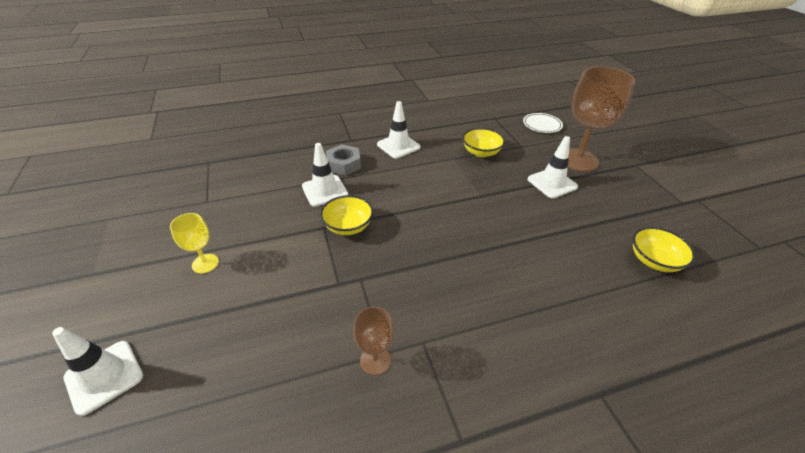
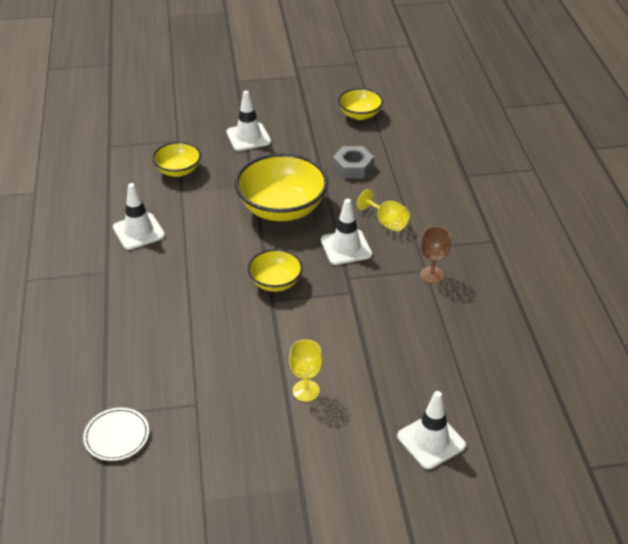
camera: 80 degrees left, 0 degrees up
white traffic cone [302,143,348,207] -> white traffic cone moved to [321,199,372,265]
grey nut [326,144,361,176] -> grey nut moved to [333,146,374,179]
white plate [523,113,563,133] -> white plate moved to [83,407,149,461]
brown goblet [568,66,635,172] -> none
none -> yellow bowl [235,153,328,221]
none -> yellow goblet [357,189,410,232]

